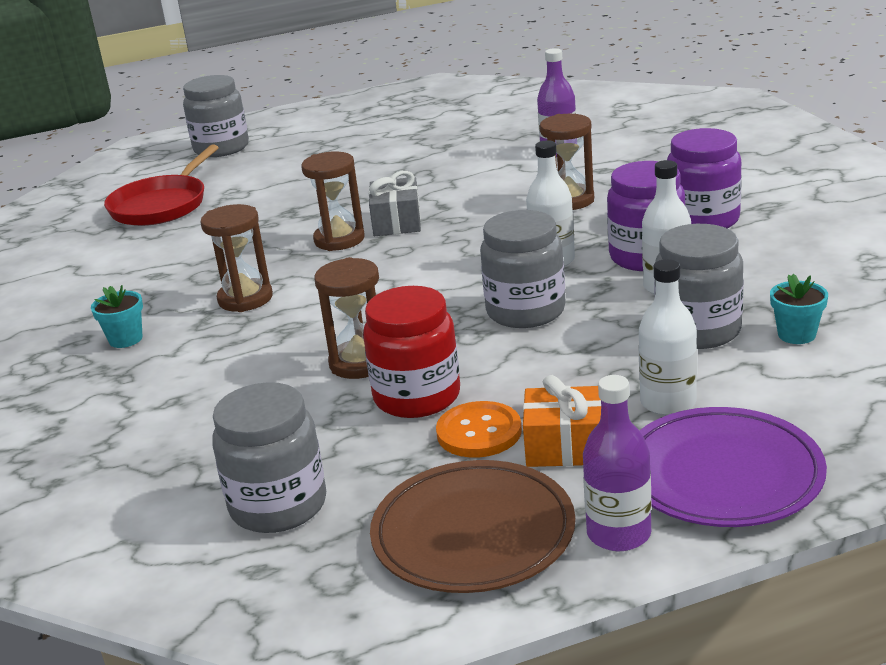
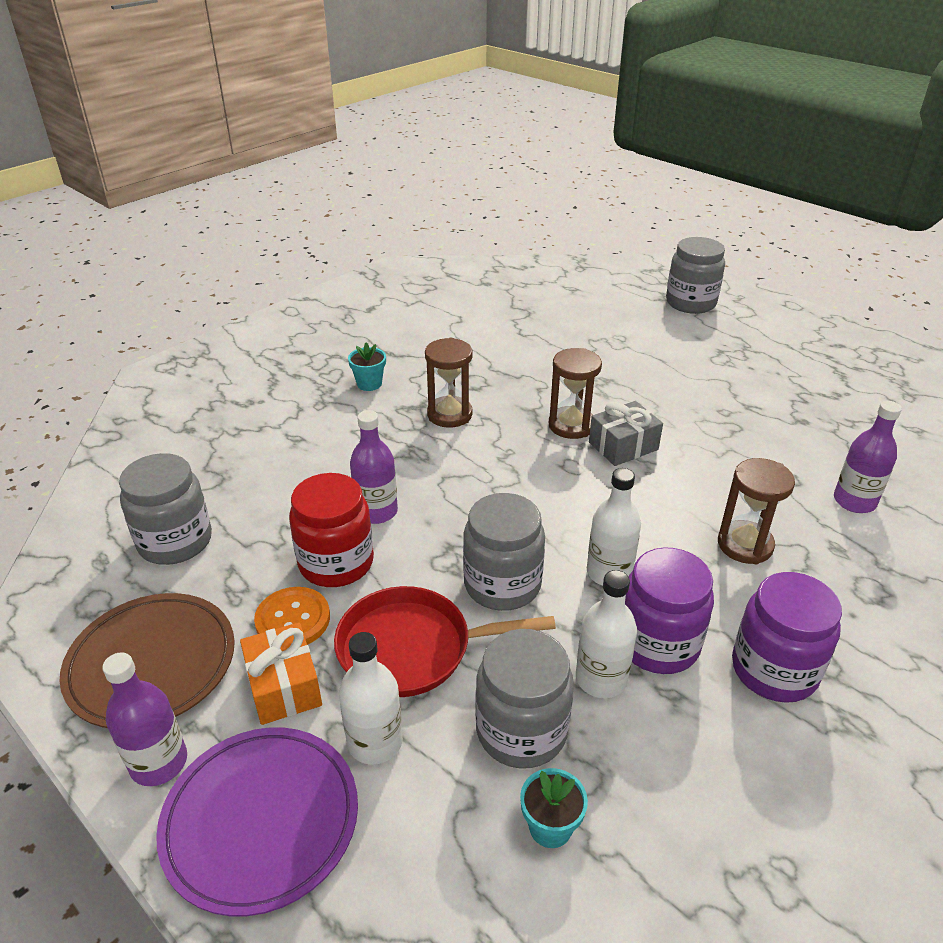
camera: 60 degrees right, 10 degrees up
red pan [104,144,219,226] -> red pan moved to [334,586,556,697]
brown hourglass [314,257,379,379] -> purple bottle [350,410,398,524]

